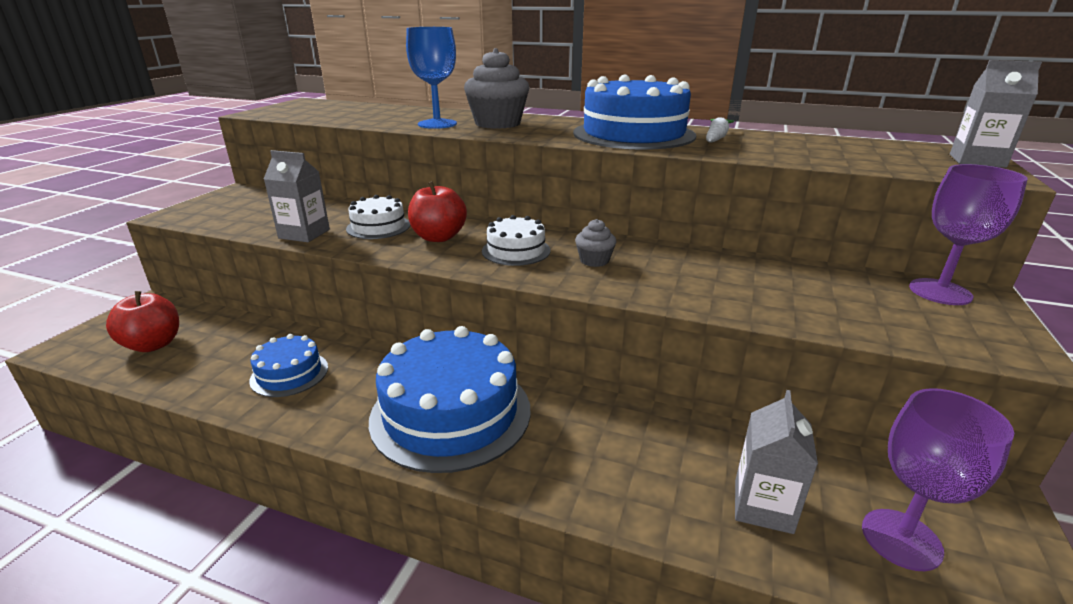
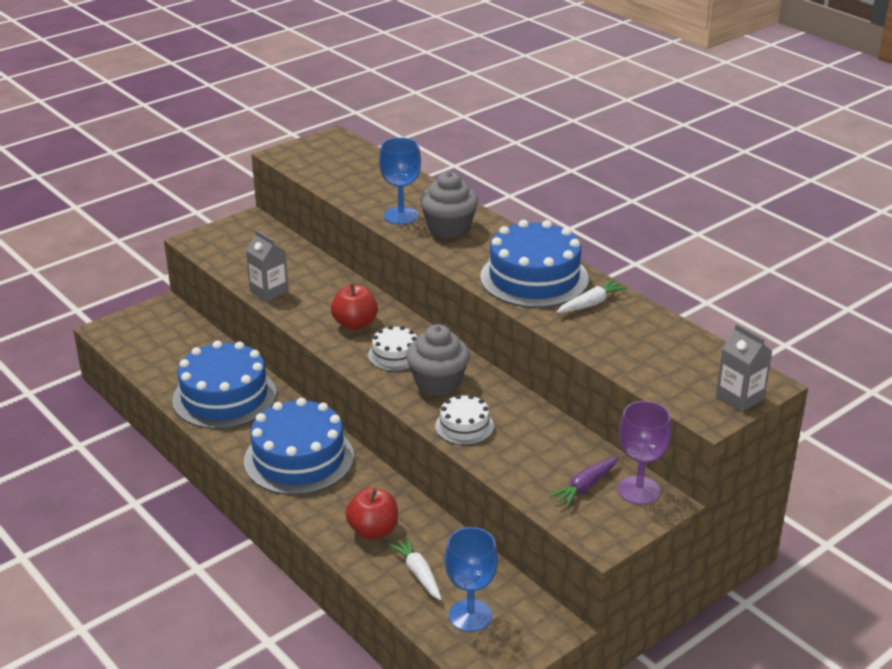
camera: 30 degrees right, 5 degrees up
red apple [106,291,179,352] -> red apple moved to [346,488,398,539]
blue cake [249,334,328,397] -> blue cake [172,341,276,429], size x1.97
white cake [346,195,410,239] -> white cake moved to [435,394,494,445]
grey cupcake [575,219,617,267] -> grey cupcake [406,324,470,396], size x1.97
grey carton [735,390,818,534] -> white carrot [388,537,441,600]
purple goblet [862,388,1014,571] -> blue goblet [445,527,498,632]
none -> purple carrot [549,457,618,508]

